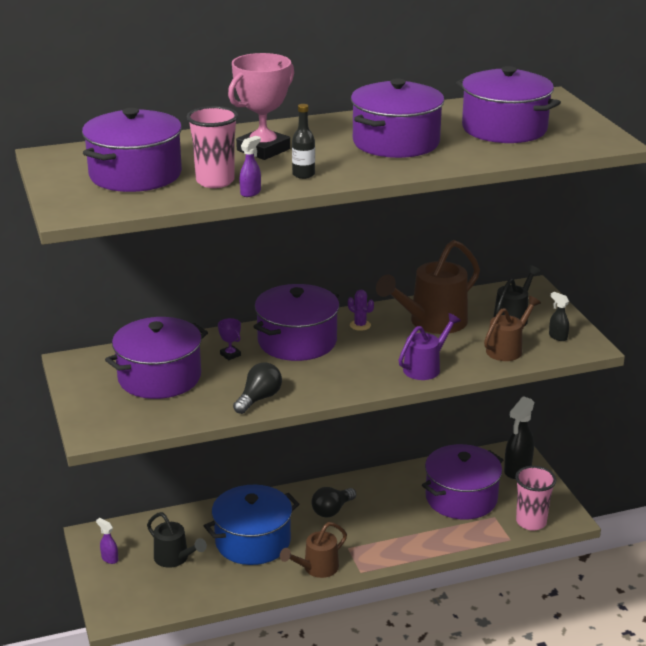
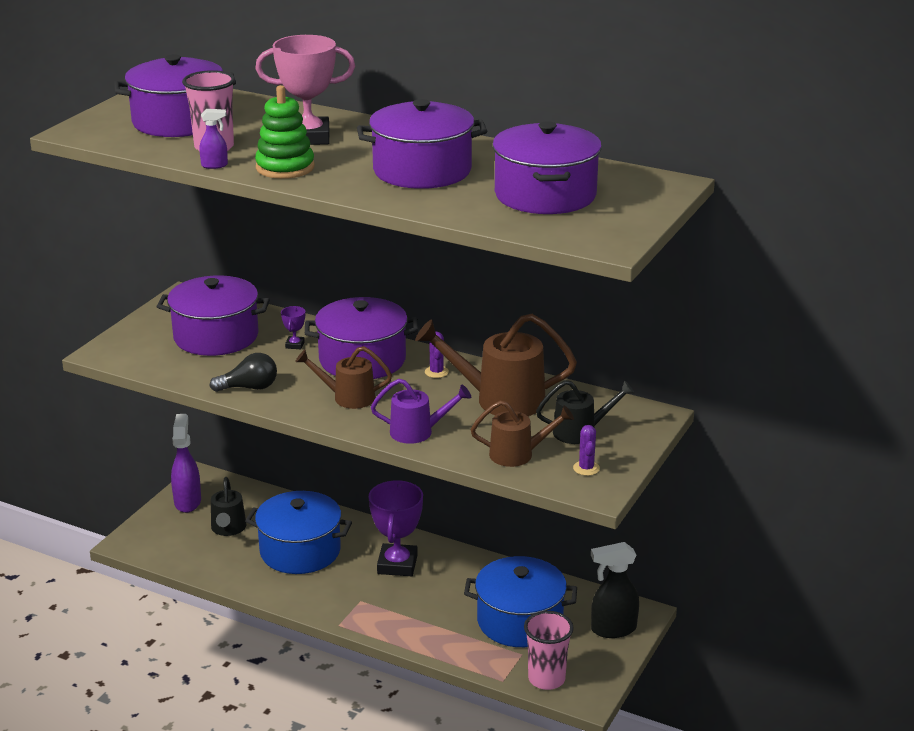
camera: 45 degrees right, 0 degrees up
purple spray bottle [96,518,118,564] -> purple spray bottle [171,414,201,513], size x1.99
brown watering can [280,522,347,578] -> brown watering can moved to [295,346,392,409]
black bottle [292,104,315,179] -> green stacking toy [255,85,314,179]
black light bulb [312,487,356,518] -> purple trophy [369,481,423,576]
purple pot [422,444,503,520] -> blue pot [464,556,577,647]
black spray bottle [549,292,569,341] -> purple cactus [573,425,600,476]

